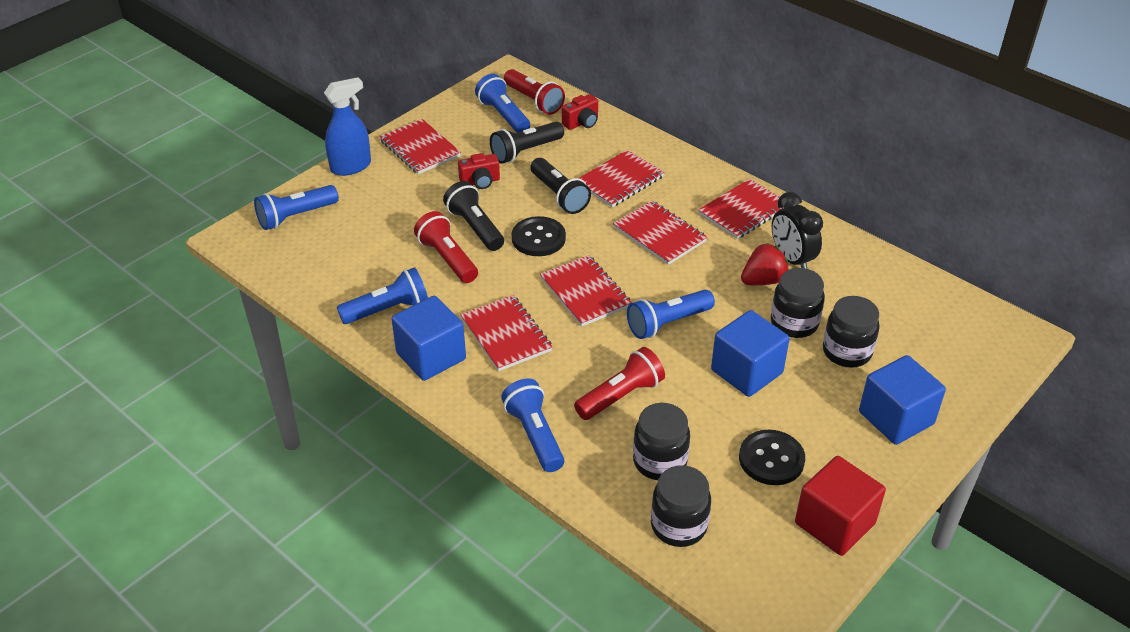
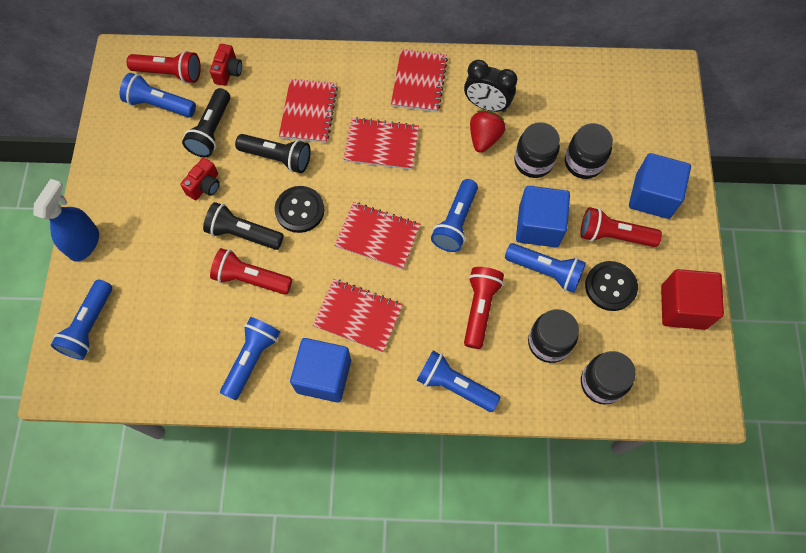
camera: 40 degrees left, 25 degrees up
red notebook [380,119,461,174] -> none
none -> blue flashlight [505,243,586,293]
none -> red flashlight [581,207,662,247]

